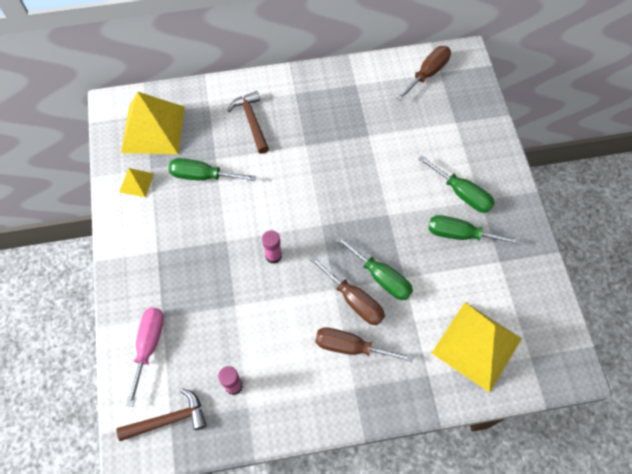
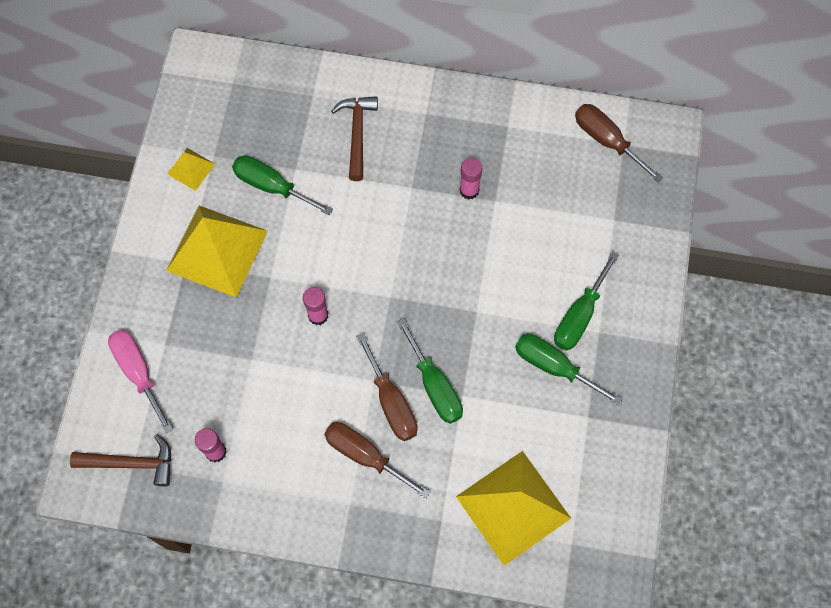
camera: 20 degrees right, 5 degrees up
yellow pyramid [121,92,185,154] -> yellow pyramid moved to [166,206,268,297]
pink screwdriver [126,307,164,407] -> pink screwdriver turned 60 degrees counterclockwise [108,330,173,433]
brown screwdriver [396,46,451,101] -> brown screwdriver turned 105 degrees counterclockwise [575,104,663,183]
green screwdriver [418,155,495,213] -> green screwdriver turned 60 degrees clockwise [554,252,619,351]
none -> pink glue stick [459,158,482,200]

